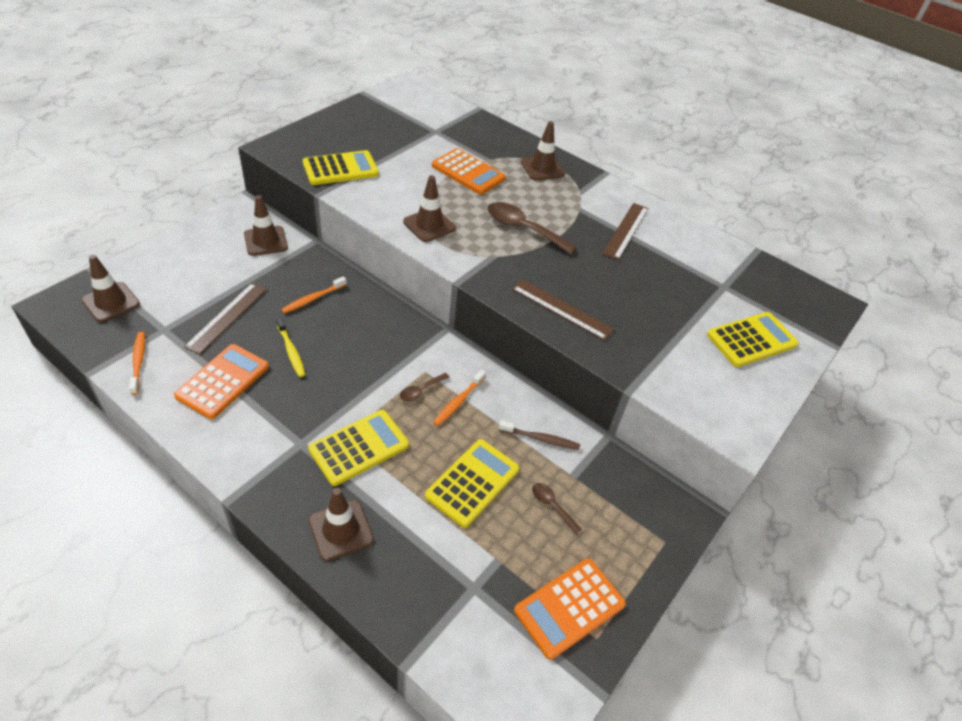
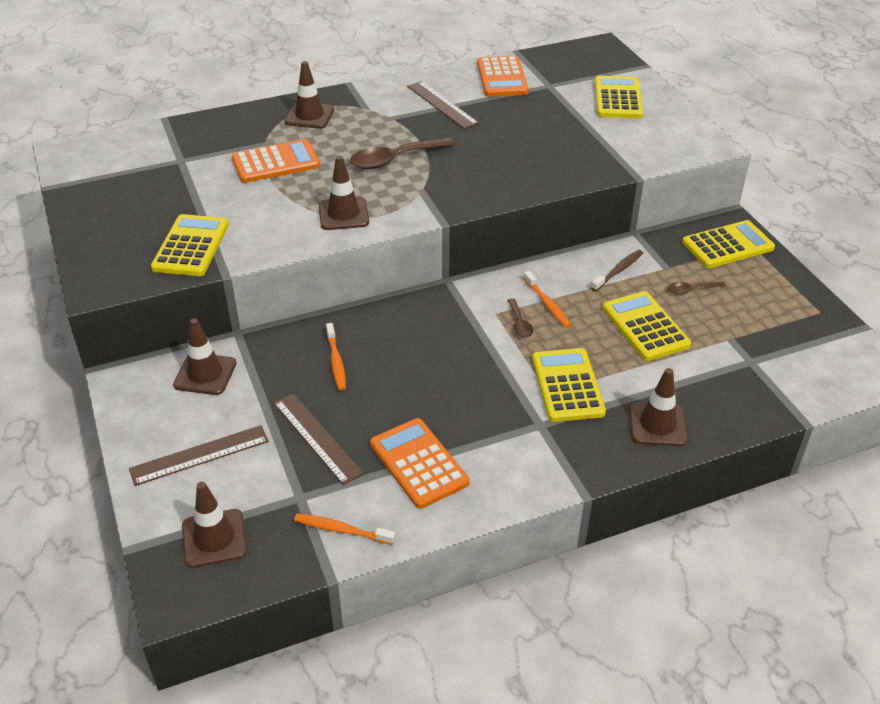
camera: 55 degrees left, 5 degrees down
yellow toothbrush [276,317,305,377] -> none
brown ruler [512,279,614,341] -> brown ruler moved to [129,425,269,486]
orange calculator [514,558,626,660] -> orange calculator moved to [477,56,529,97]
none -> yellow calculator [682,220,775,268]

